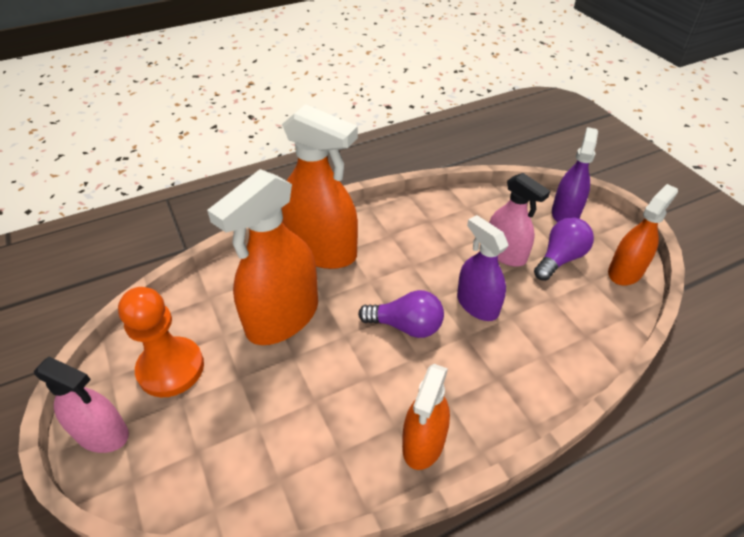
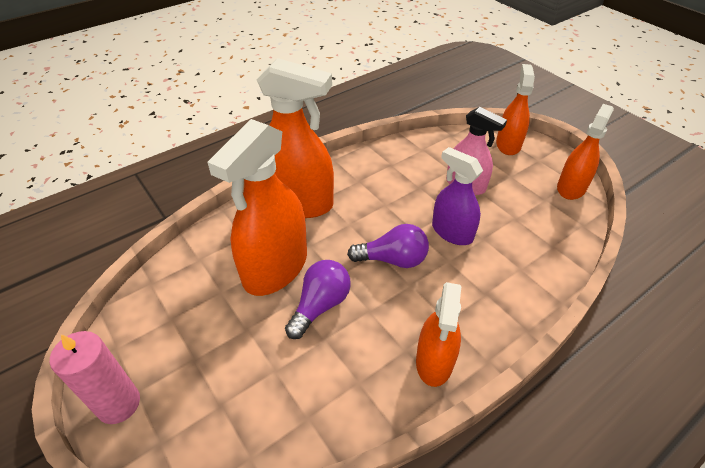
camera: 10 degrees left, 0 degrees up
pink spray bottle [34,357,129,453] -> pink candle [50,331,140,424]
orange pawn [118,287,204,397] -> none
purple light bulb [534,217,594,281] -> purple light bulb moved to [285,260,351,339]
purple spray bottle [552,127,598,222] -> orange spray bottle [496,64,535,155]

